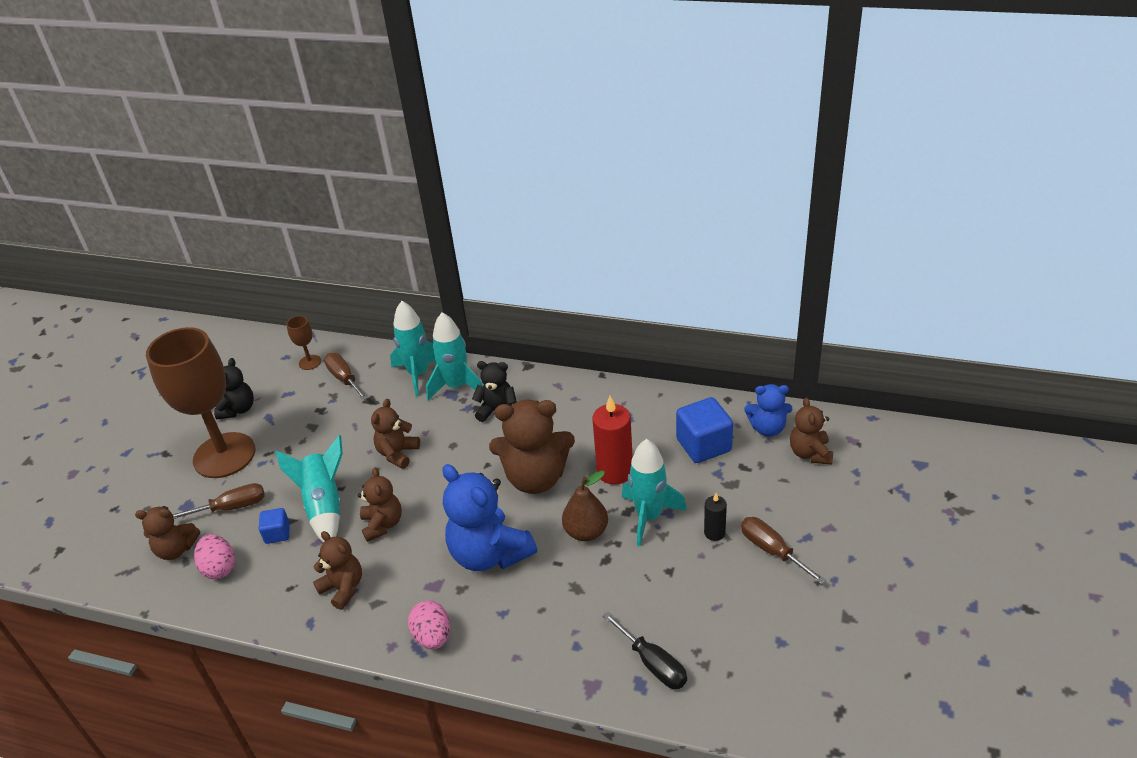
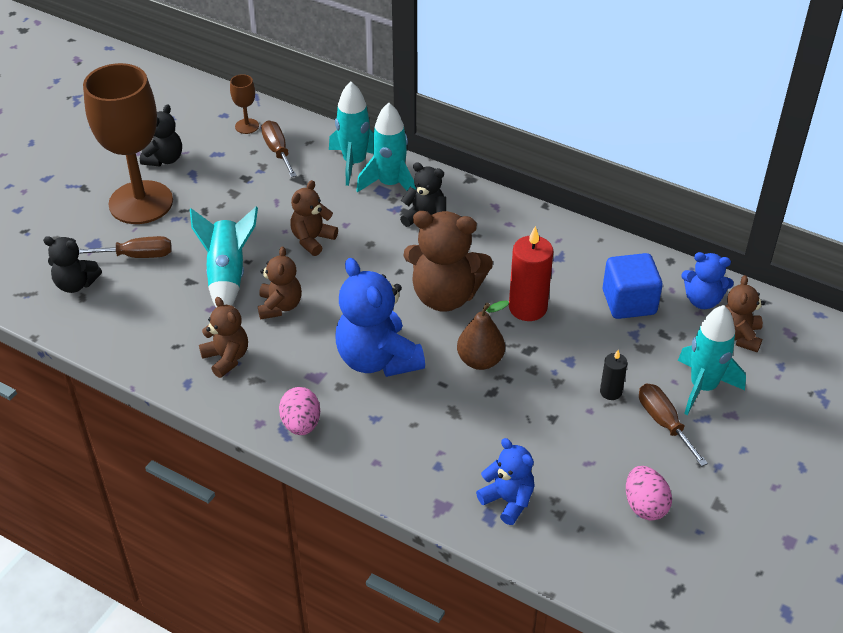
camera: 10 degrees right, 5 degrees up
brown teddy bear [135,506,200,560] -> black teddy bear [43,236,102,293]
pink egg [194,534,235,579] -> pink egg moved to [626,466,672,521]
blue cube [259,508,290,544] -> none
black screwdriver [603,612,687,689] -> blue teddy bear [476,438,535,525]
turquoise rocket [622,439,687,546] -> turquoise rocket moved to [678,305,746,415]

